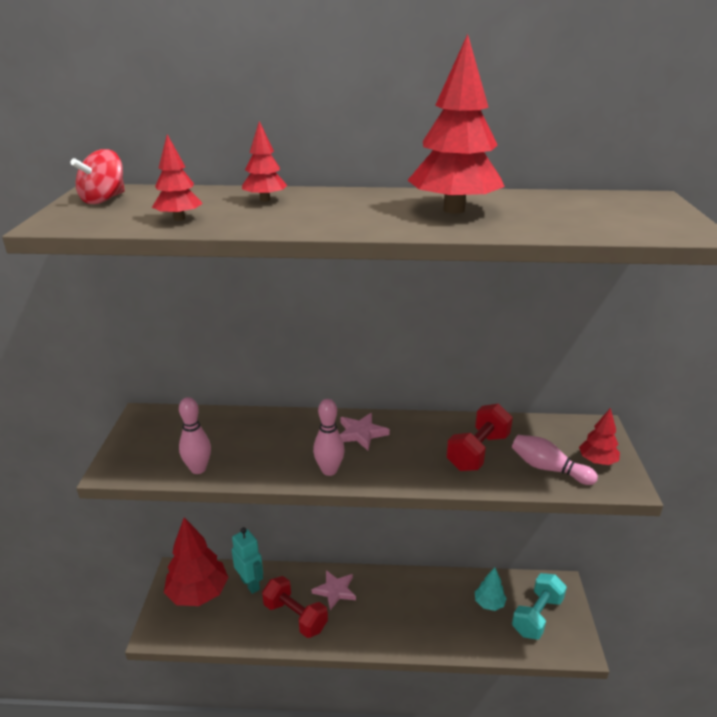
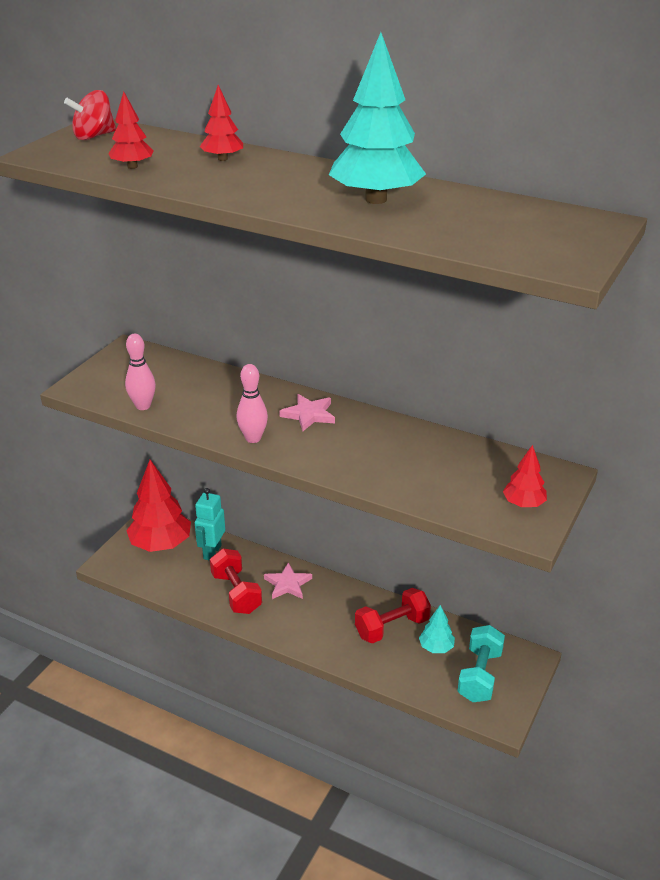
camera: 25 degrees right, 5 degrees up
turquoise robot [232,527,263,594] -> turquoise robot turned 150 degrees counterclockwise [195,488,225,561]
red tree [407,34,505,214] -> turquoise tree [329,32,426,204]
red dumbbell [446,404,513,471] -> red dumbbell moved to [355,588,431,644]
pink bowling pin [512,435,598,485] -> none
turquoise dumbbell [512,573,567,640] -> turquoise dumbbell turned 45 degrees counterclockwise [458,625,505,702]

